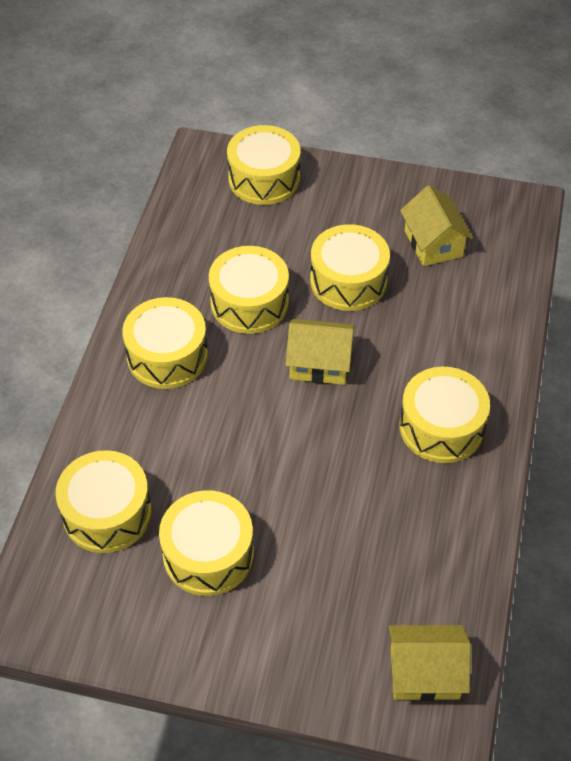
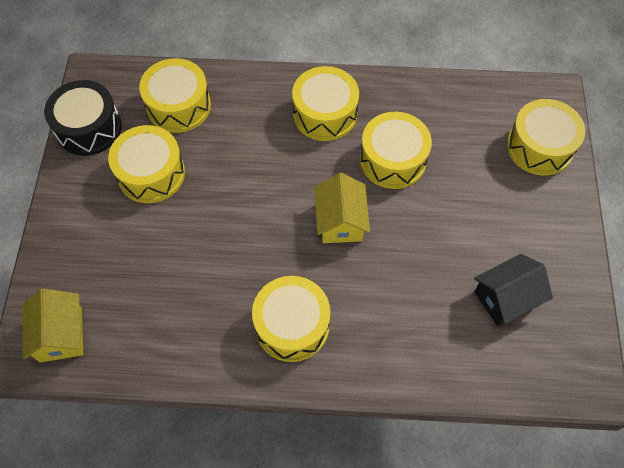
camera: 80 degrees right, 10 degrees up
yellow drum [310,224,390,311] -> none
yellow house [400,185,473,266] -> black house [474,254,553,326]
none -> black drum [44,80,122,156]

